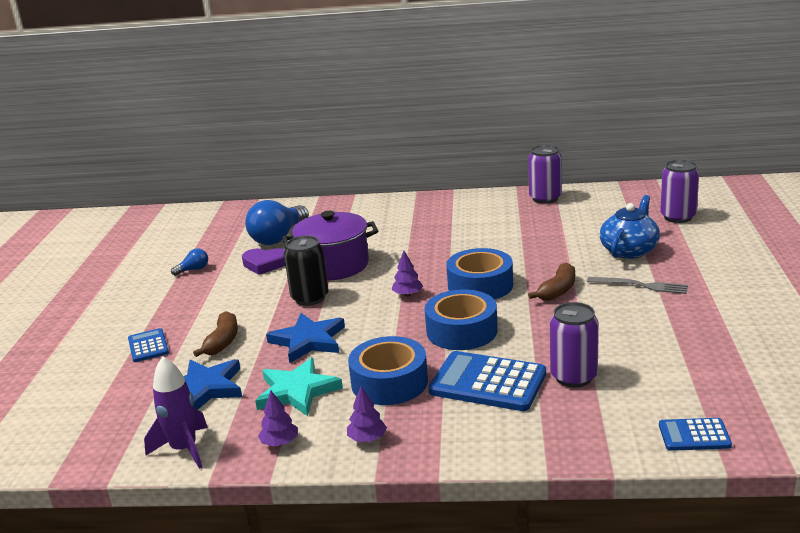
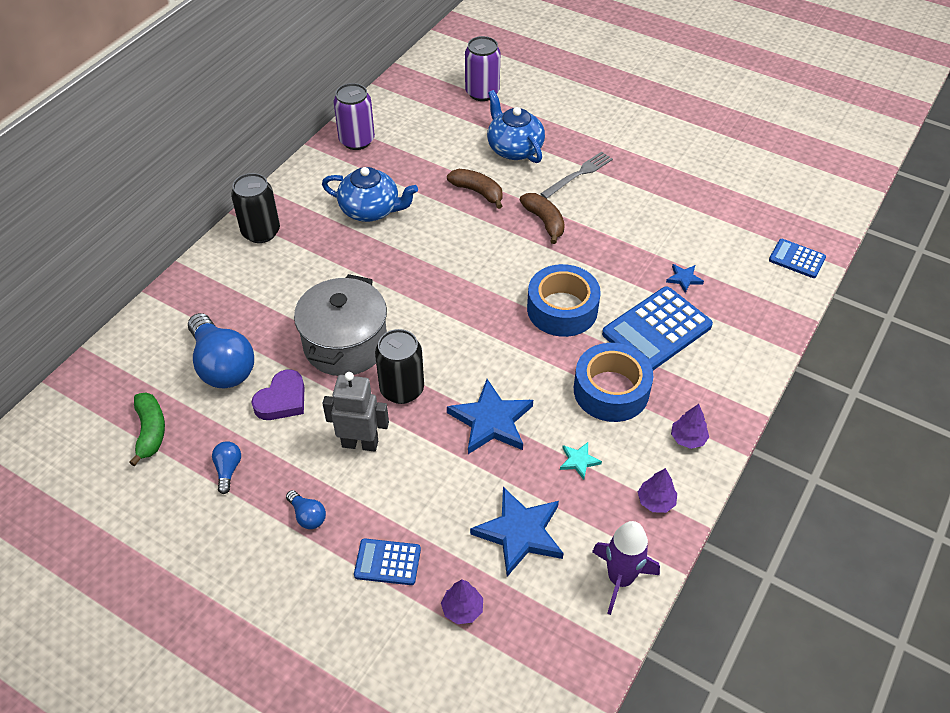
camera: 65 degrees left, 25 degrees up
brown banana [193,311,238,357] -> brown banana moved to [447,169,503,209]
turquoise star [255,358,343,416] -> turquoise star [560,442,602,480], size x0.47
purple pot [283,211,378,280] -> grey pot [294,274,387,376]
purple tree [392,251,423,296] -> purple tree moved to [441,579,483,624]
blue tape [446,248,513,300] -> none
purple can [550,302,599,387] -> blue star [666,264,704,293]
blue calculator [659,418,732,451] -> blue calculator turned 90 degrees clockwise [769,239,826,278]
none -> green banana [129,392,165,466]
none -> black can [231,173,280,243]
none -> blue light bulb [286,490,326,529]
none -> blue teapot [322,167,418,222]
none -> grey robot [322,372,389,452]

